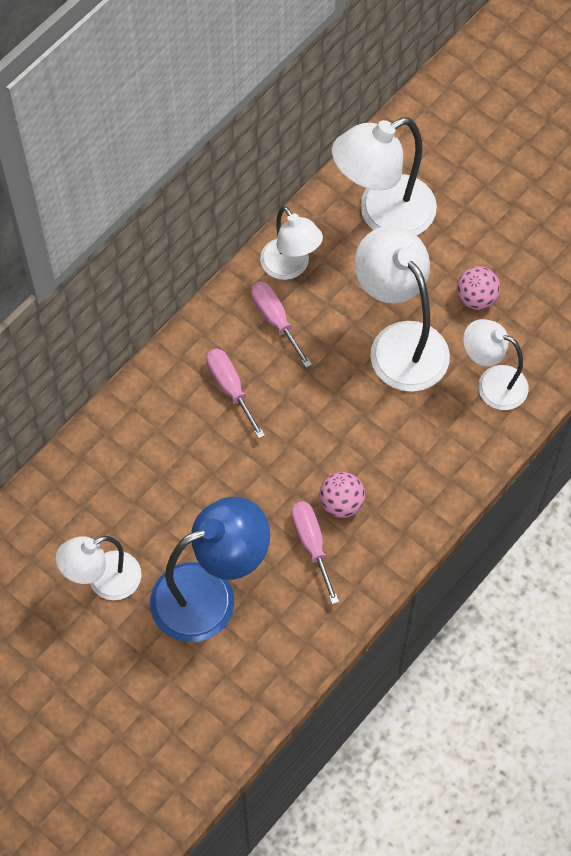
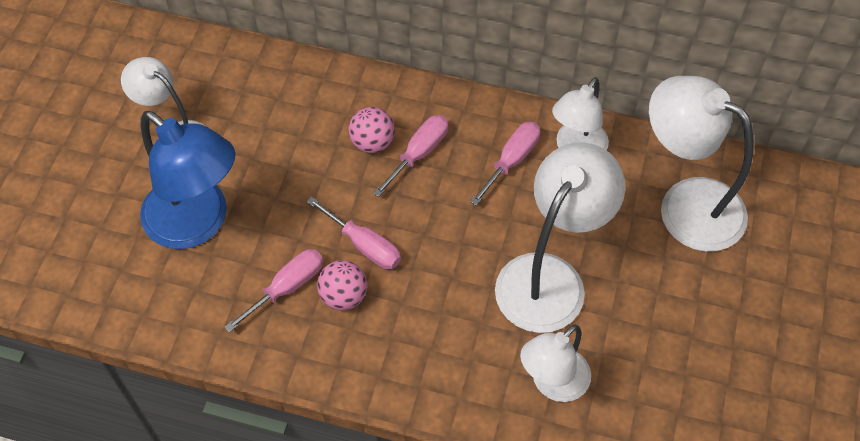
camera: 65 degrees right, 5 degrees down
pink ball [457,266,500,310] -> pink ball moved to [348,107,395,153]
white lamp [463,319,529,410] -> white lamp turned 135 degrees counterclockwise [520,325,591,402]
none -> pink screwdriver [306,197,401,270]

